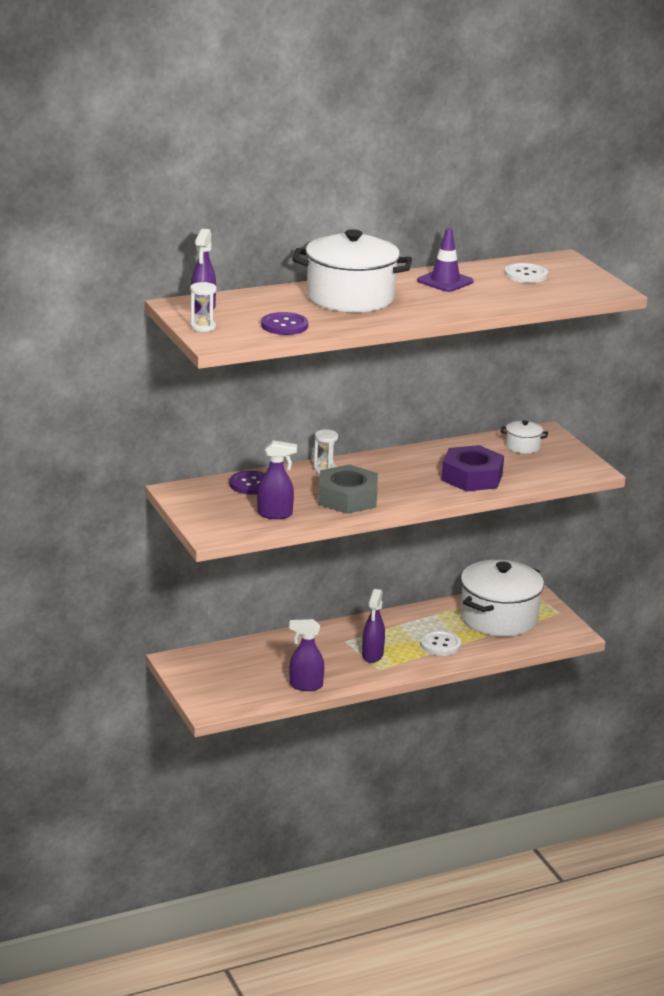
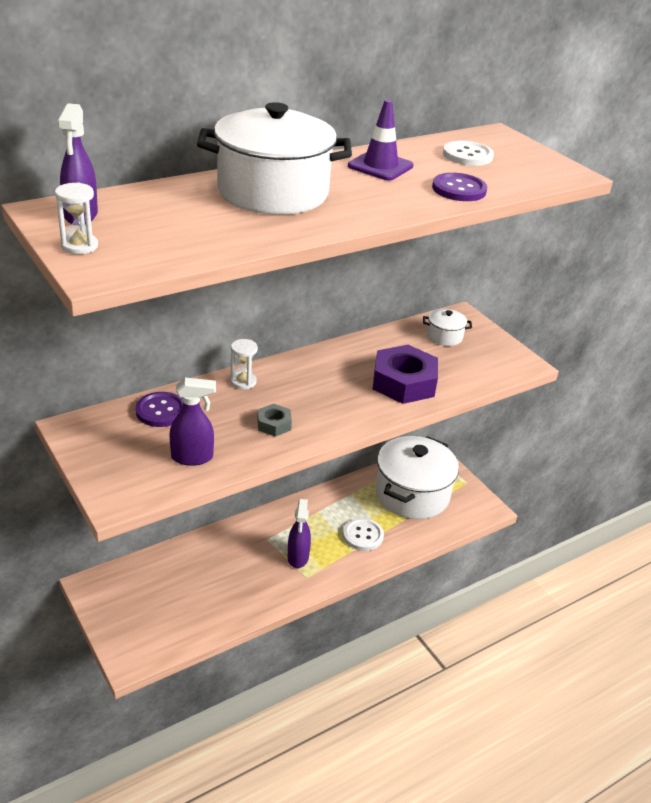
camera: 10 degrees left, 10 degrees up
purple button [261,312,308,335] -> purple button moved to [432,173,487,201]
purple spray bottle [289,619,324,691] -> none
grey nut [318,464,378,514] -> grey nut [258,404,292,437], size x0.49

